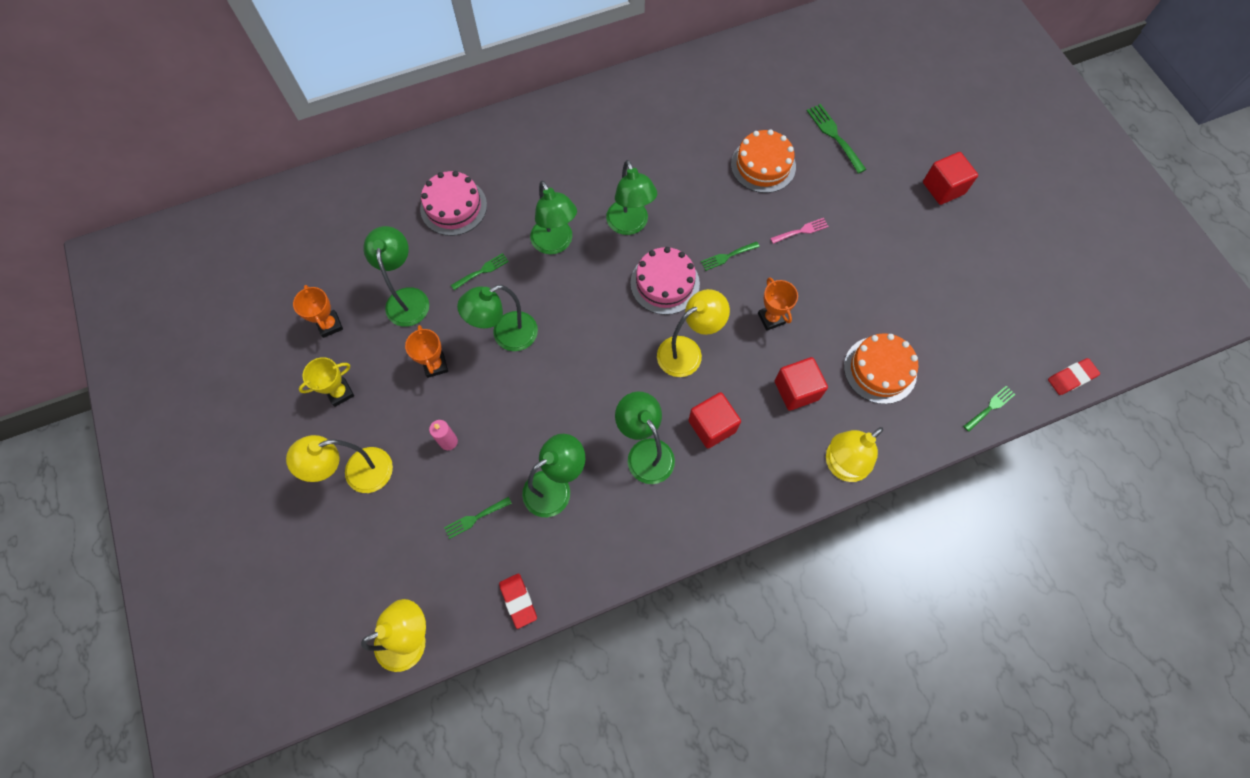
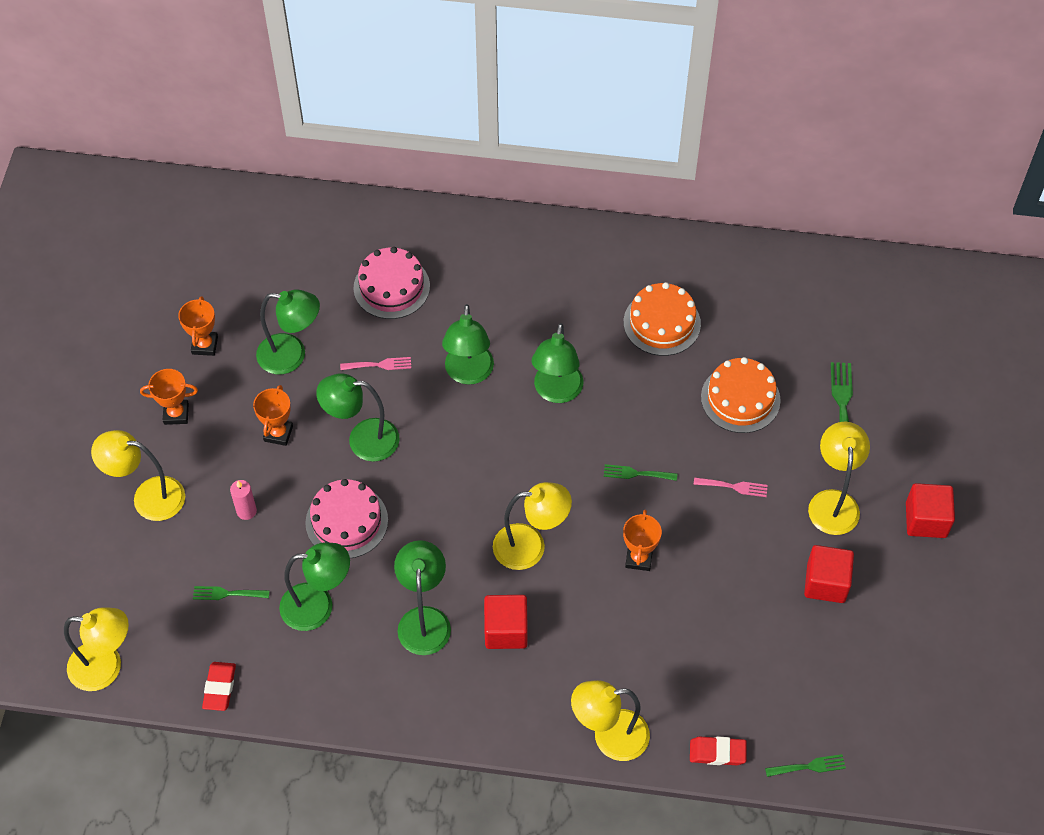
camera: 30 degrees right, 10 degrees down
yellow trophy [298,357,354,407] -> orange trophy [140,369,198,425]
green lamp [363,226,429,327] -> green lamp turned 75 degrees clockwise [256,289,320,374]
green fork [451,253,509,290] -> pink fork [340,357,411,370]
pink cake [630,247,700,315] -> pink cake moved to [305,479,388,558]
red cube [775,357,828,411] -> red cube moved to [804,545,854,603]
orange cake [844,333,918,404] -> orange cake moved to [624,282,701,356]
red eraser [1048,358,1100,395] -> red eraser moved to [690,736,747,765]
none -> yellow lamp [808,422,870,535]

